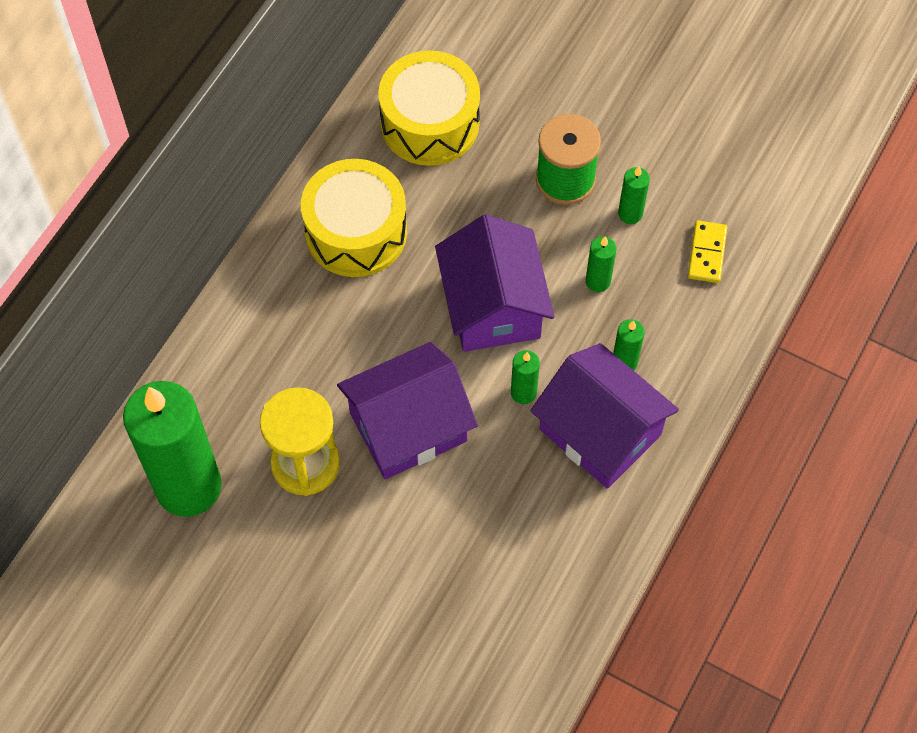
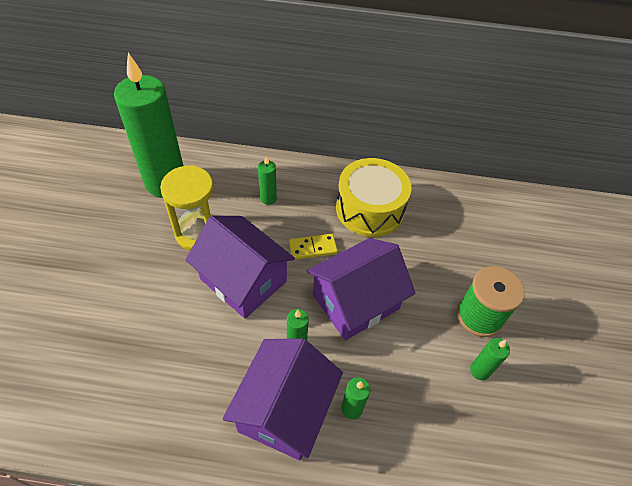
camera: 65 degrees right, 10 degrees down
yellow drum [378,50,480,166] -> none
green candle [586,236,617,292] -> green candle moved to [258,156,277,205]
yellow domino [688,220,727,283] -> yellow domino moved to [289,234,338,260]

